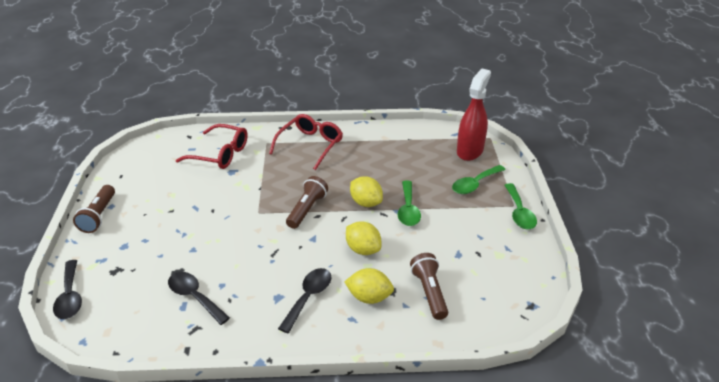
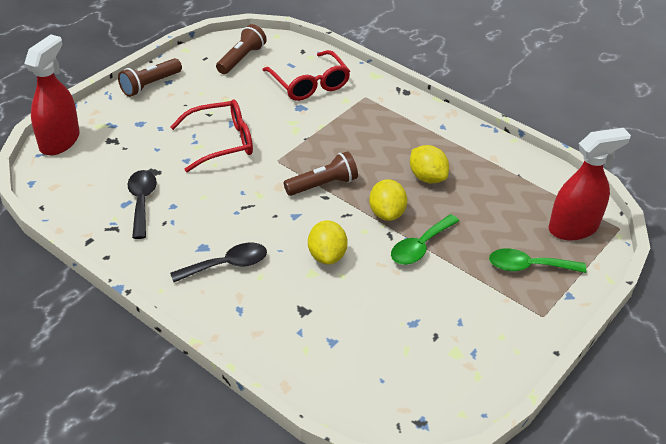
camera: 40 degrees right, 5 degrees up
black spoon [53,260,82,319] -> red spray bottle [24,35,80,156]
red glasses [269,114,343,170] -> red glasses moved to [170,99,253,172]
yellow lemon [344,268,394,304] -> yellow lemon moved to [410,145,449,183]
brown flashlight [410,253,448,320] -> brown flashlight moved to [216,24,267,74]
green spoon [505,183,537,229] -> none

